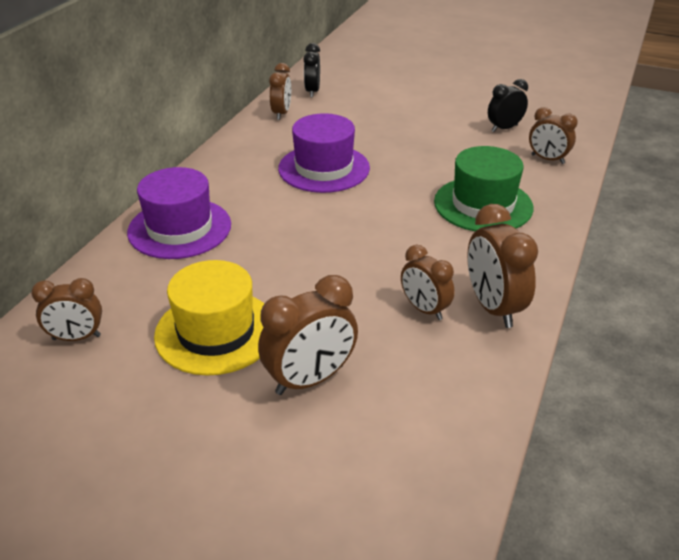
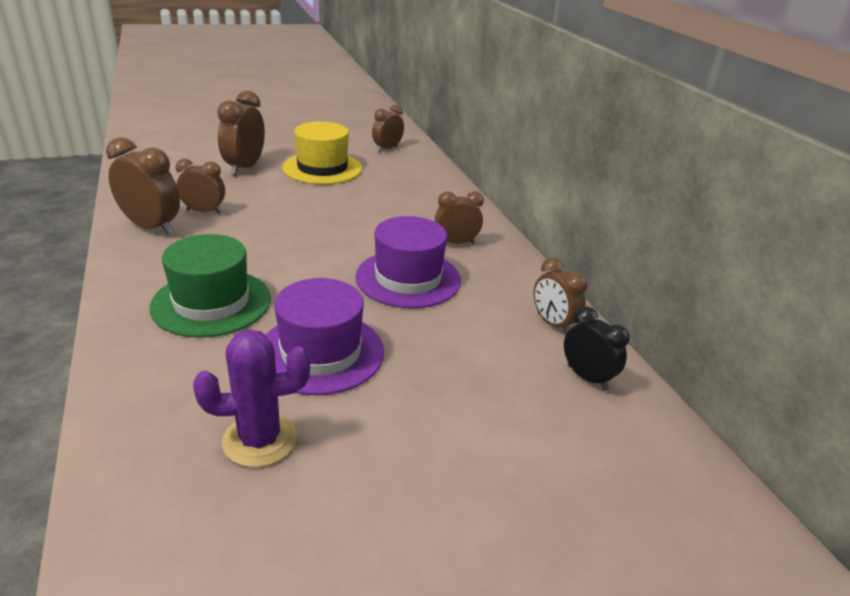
camera: 135 degrees right, 5 degrees down
purple hat [127,167,231,259] -> purple hat moved to [266,278,384,395]
black clock [488,79,528,132] -> purple cactus [193,329,310,467]
brown clock [529,107,578,164] -> brown clock moved to [435,191,484,244]

